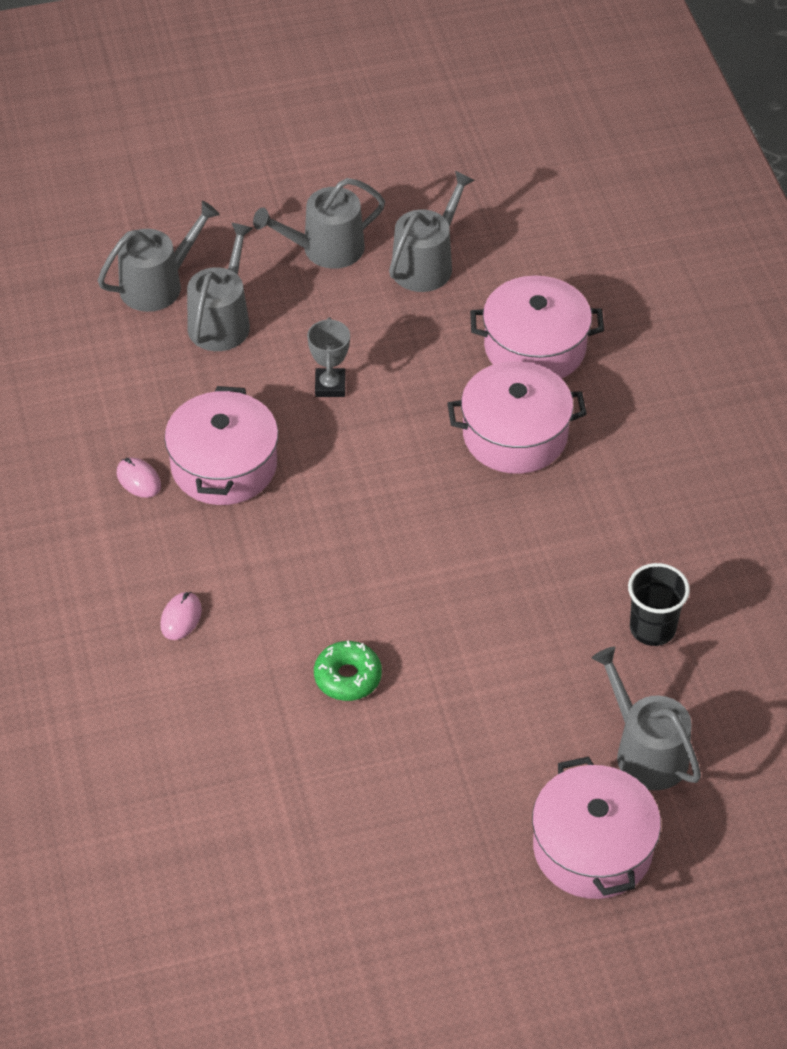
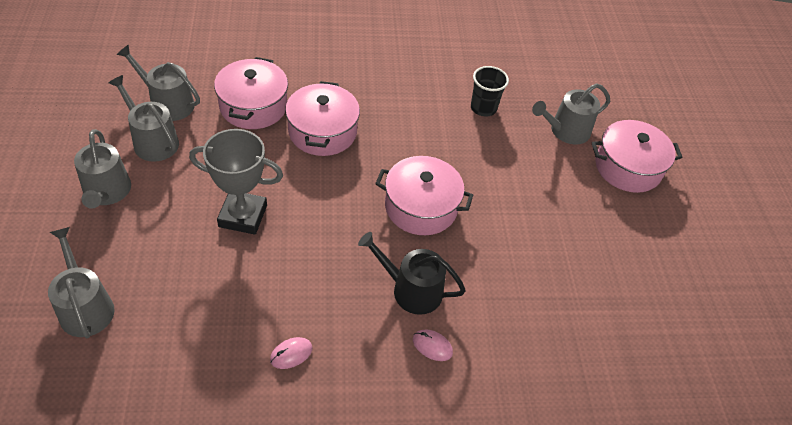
camera: 85 degrees left, 0 degrees up
pink pot [164,386,278,505] -> pink pot moved to [375,156,473,235]
grey watering can [187,223,253,351] -> grey watering can moved to [117,45,200,121]
grey trophy [307,317,350,397] -> grey trophy [189,129,283,235], size x1.77
green donut [314,640,382,701] -> none
none -> black watering can [358,232,466,315]

